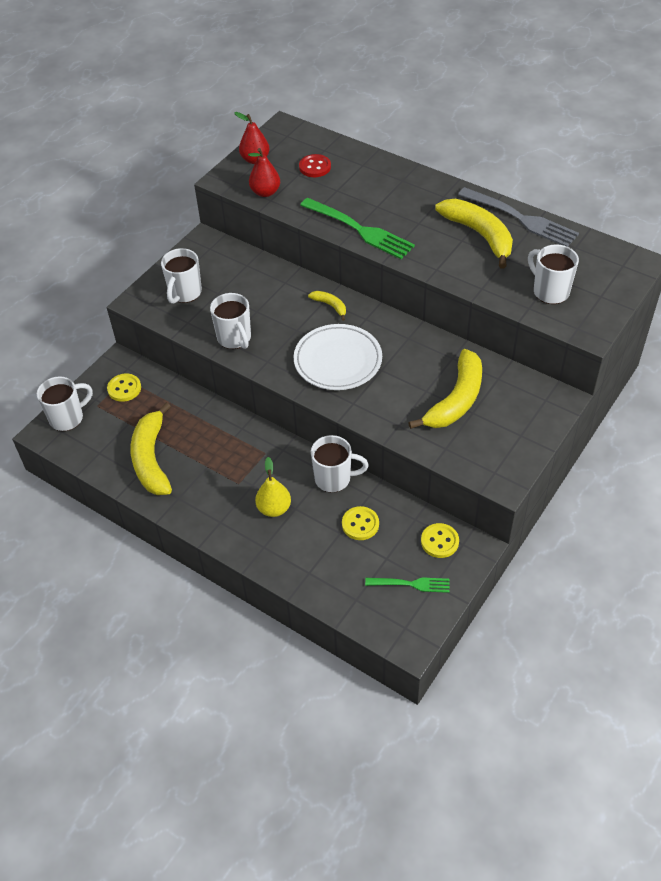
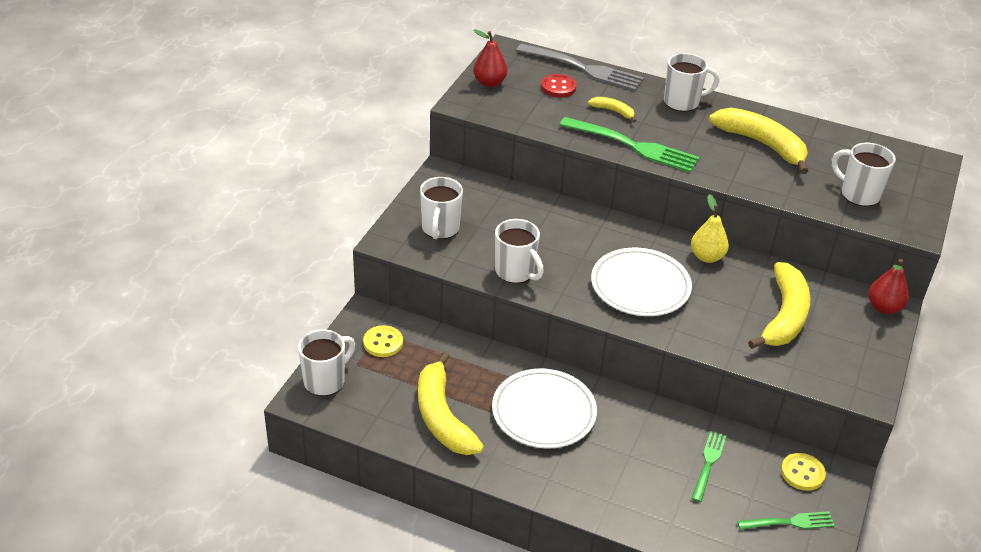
camera: 15 degrees left, 10 degrees down
red pear [248,148,280,197] -> red pear moved to [868,259,909,314]
yellow pear [255,457,291,517] -> yellow pear moved to [691,194,729,263]
yellow banana [308,291,346,321] -> yellow banana moved to [588,97,636,122]
white mug [311,435,369,493] -> white mug moved to [664,53,720,112]
yellow button [342,506,379,540] -> green fork [691,431,727,502]
grey fork [458,187,579,247] -> grey fork moved to [516,44,644,91]
none -> white plate [492,369,597,449]

